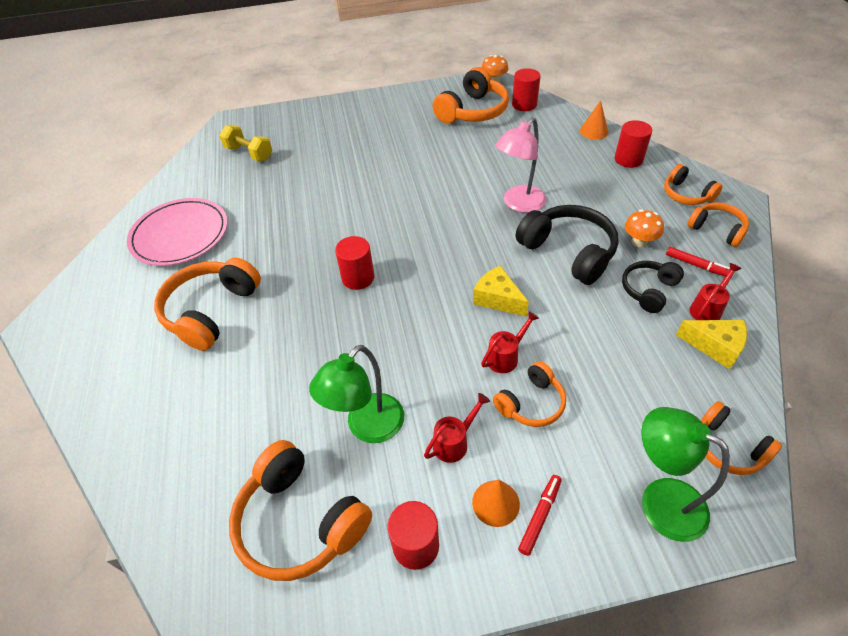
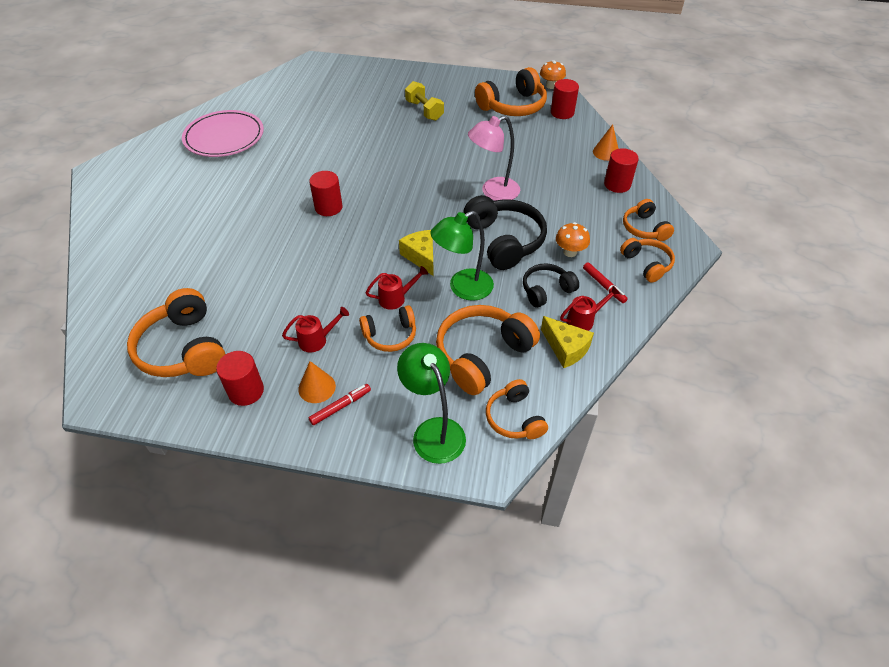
camera: 20 degrees right, 0 degrees up
orange headphones [154,258,261,351] -> orange headphones moved to [436,305,540,395]
yellow dumbbell [219,125,272,161] -> yellow dumbbell moved to [405,81,444,121]
green lamp [309,345,404,443] -> green lamp moved to [431,211,494,301]

